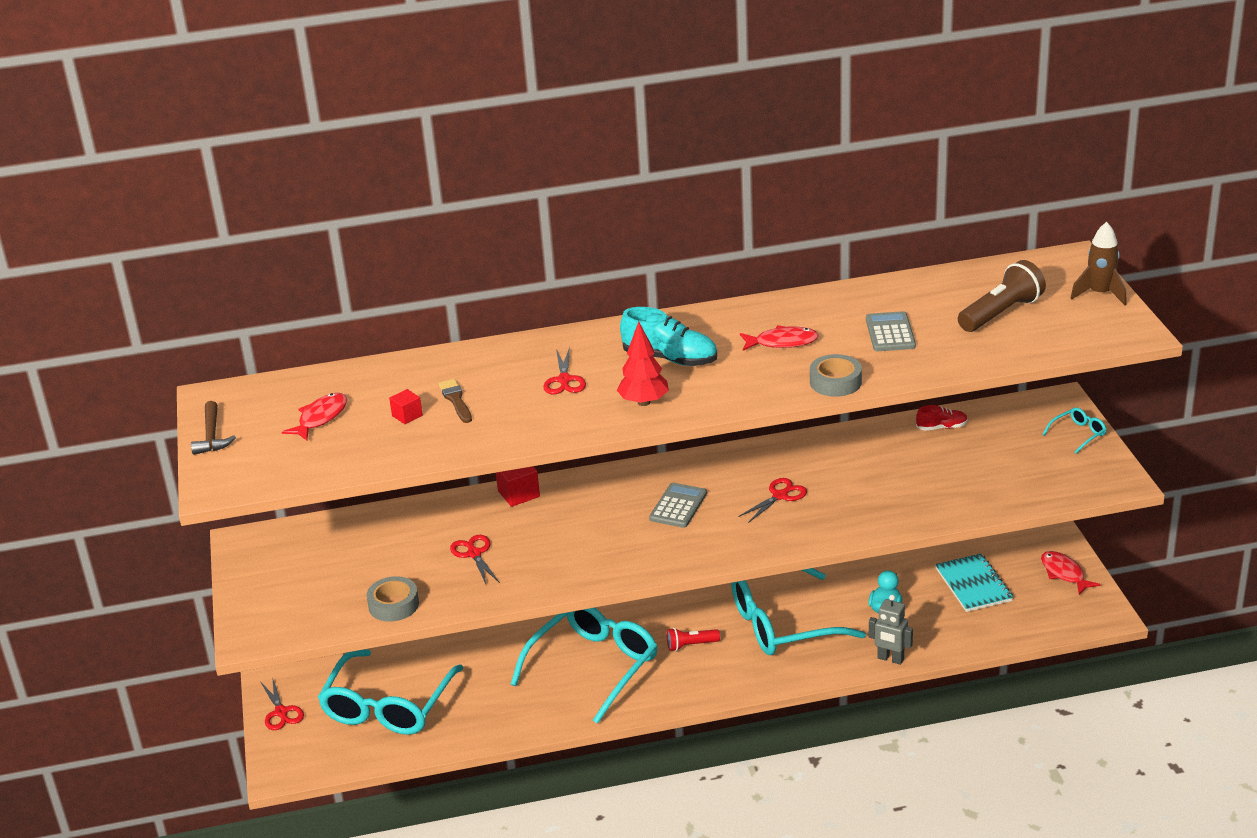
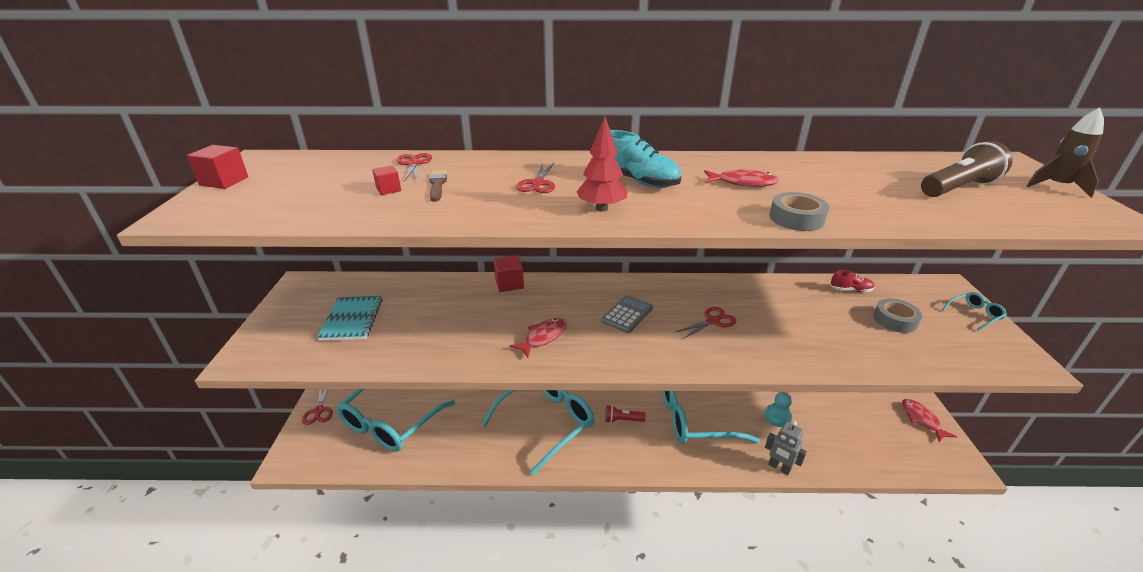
camera: 10 degrees right, 0 degrees up
brown hammer [191,401,236,455] -> red cube [187,145,248,189]
red fish [282,393,347,440] -> red fish moved to [510,318,567,358]
grey tape [366,576,419,622] -> grey tape moved to [873,298,922,333]
red scissors [450,535,500,586] -> red scissors moved to [396,153,432,182]
grey calculator [866,311,916,351] -> none
turquoise notebook [935,554,1013,612] -> turquoise notebook moved to [317,296,382,341]

